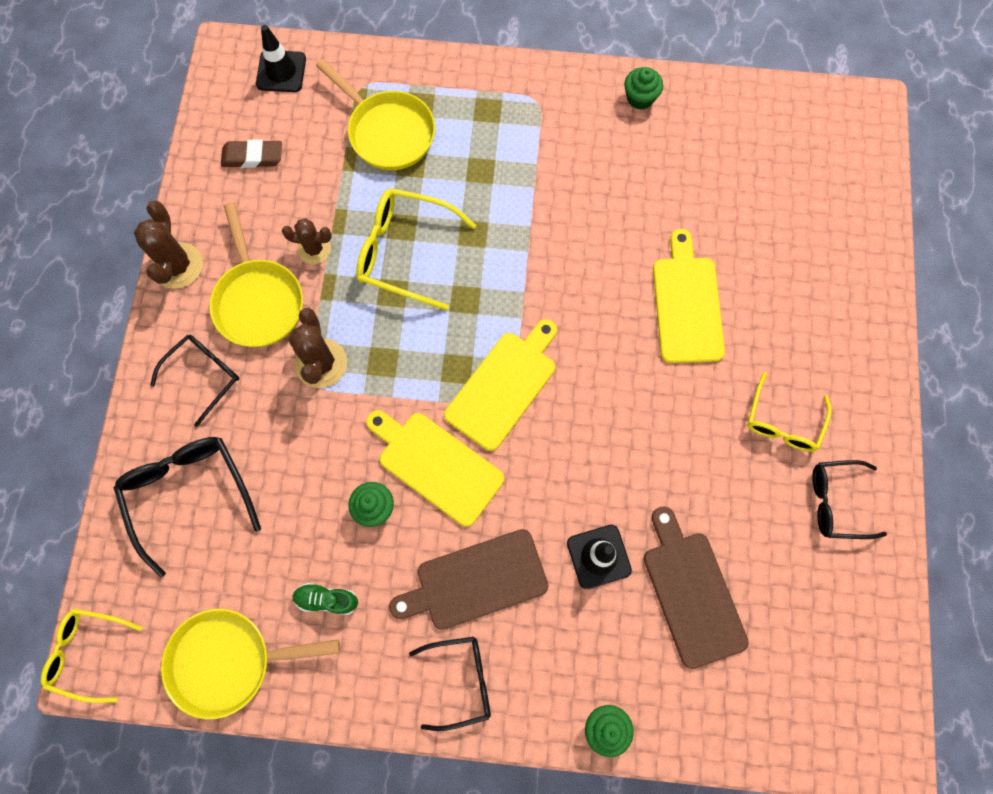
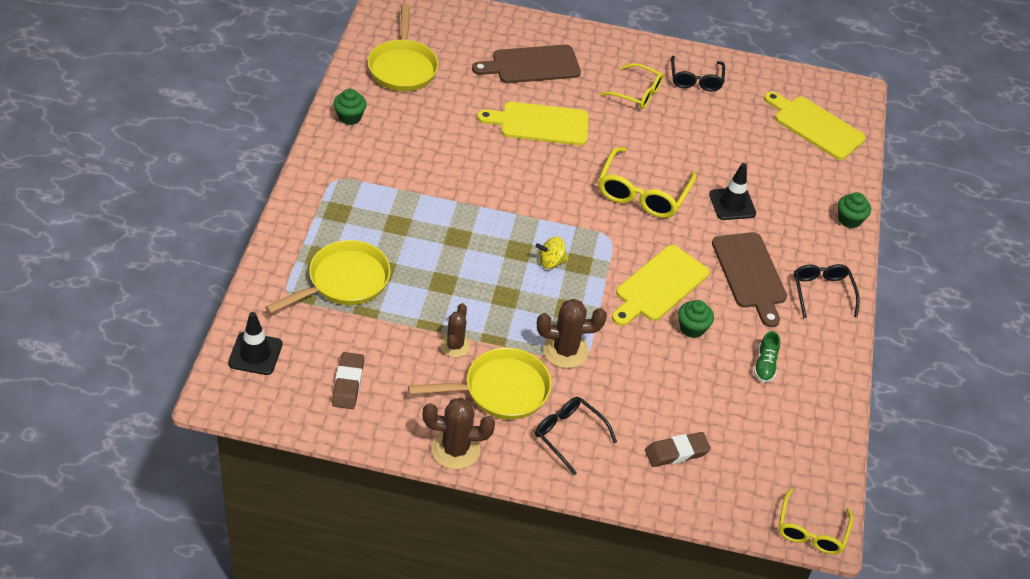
camera: 90 degrees left, 25 degrees down
black glasses [113,437,261,578] -> brown eraser [645,432,711,467]
yellow pan [161,608,340,720] -> yellow pan moved to [368,4,439,91]
yellow glasses [356,188,476,310] -> yellow glasses moved to [598,147,696,218]
yellow cutting board [444,319,557,451] -> yellow cutting board moved to [764,91,866,160]
brown cutting board [644,506,749,669] -> brown cutting board moved to [472,45,581,83]
none -> yellow spinning top [536,237,569,269]

